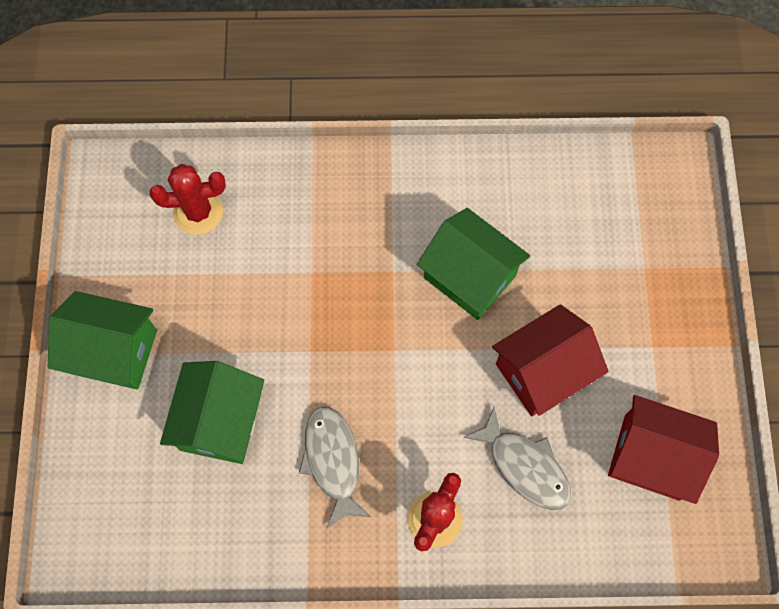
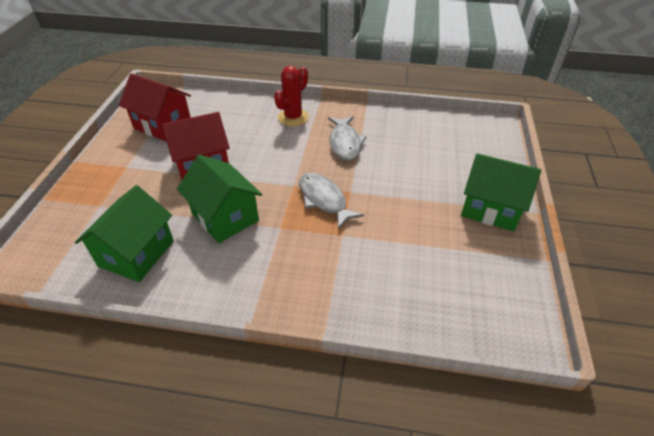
camera: 170 degrees left, 25 degrees down
red cactus [149,164,226,235] -> none
green house [160,361,264,464] -> green house moved to [75,185,174,282]
grey fish [463,407,571,510] -> grey fish moved to [299,173,364,230]

